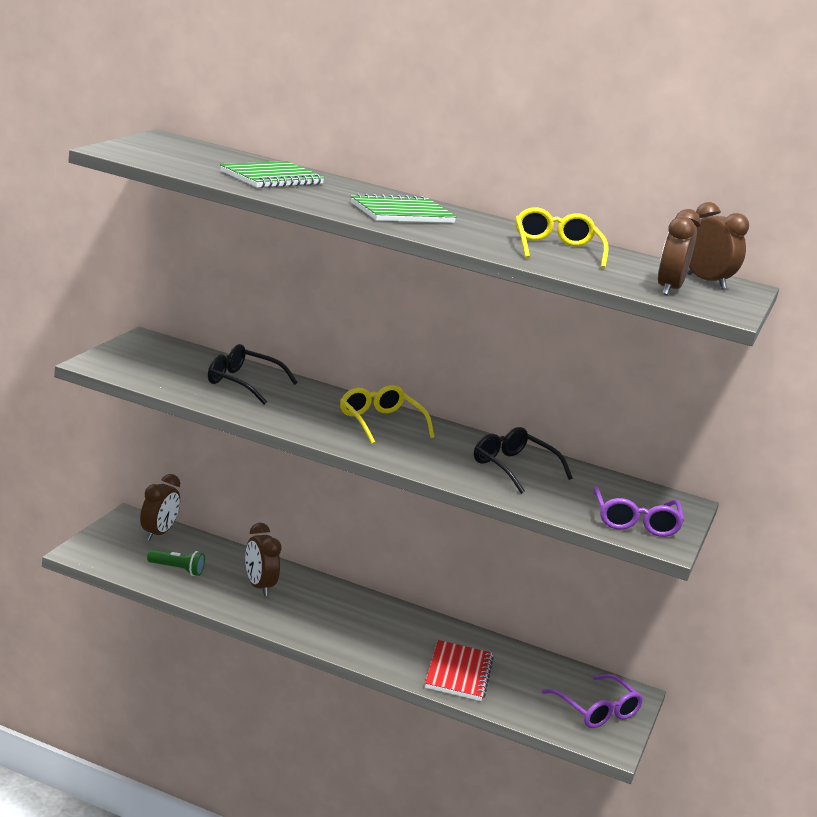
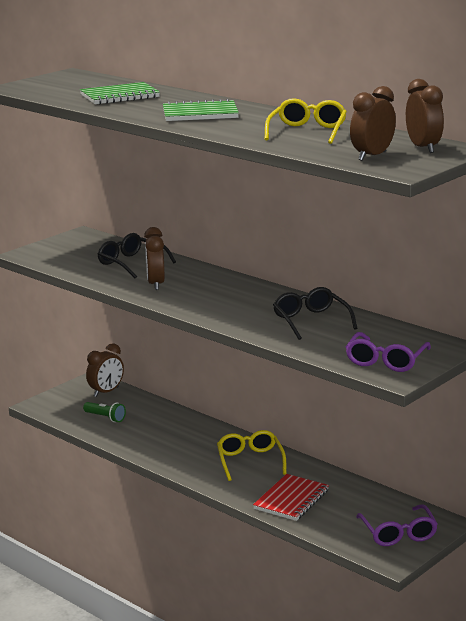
camera: 25 degrees right, 0 degrees up
brown clock [245,523,282,596] -> brown clock moved to [144,227,165,290]
yellow glasses [340,385,434,444] -> yellow glasses moved to [217,430,286,481]

